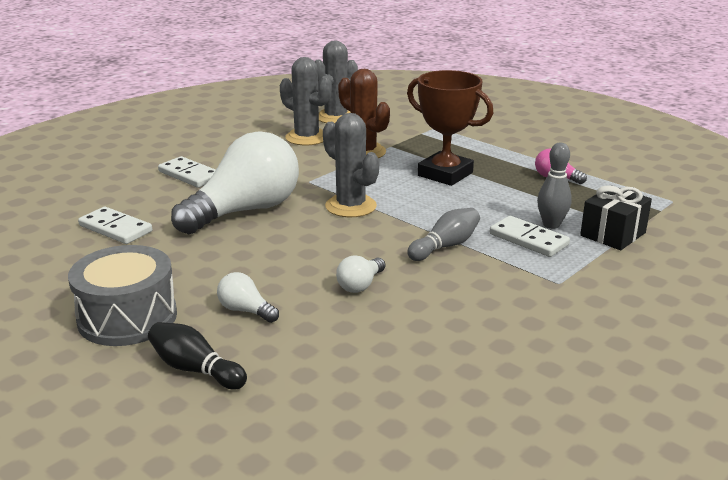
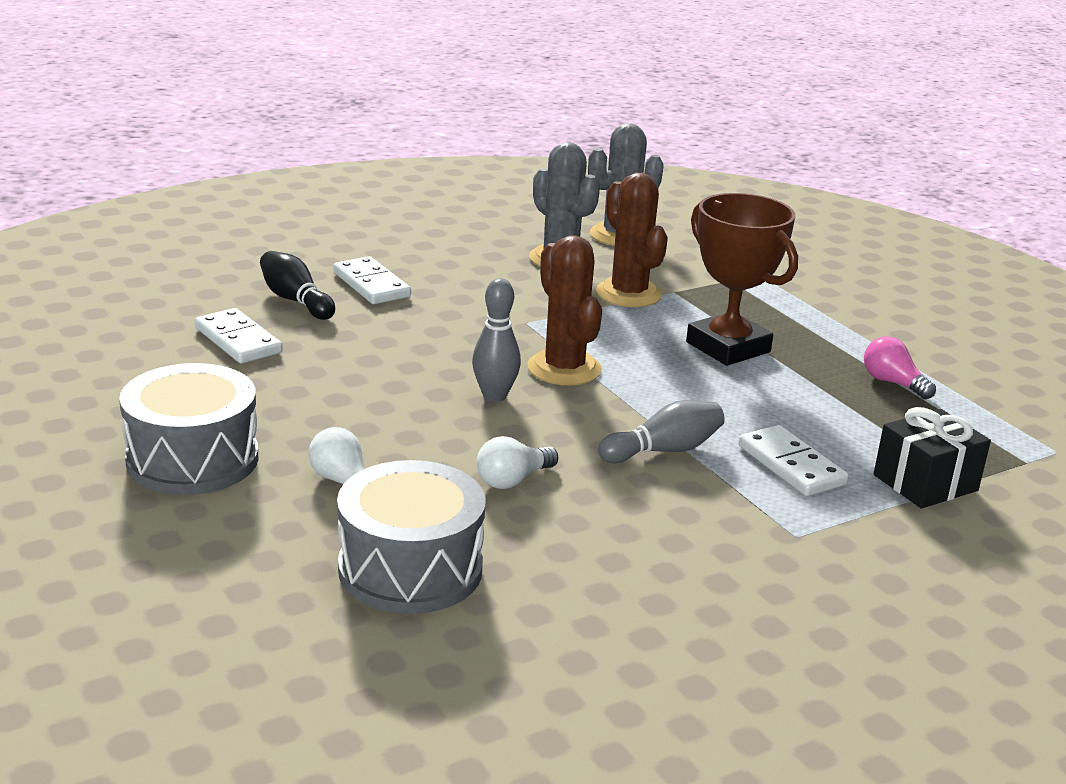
camera: 15 degrees right, 0 degrees up
black bowling pin [148,322,247,390] -> black bowling pin moved to [260,251,335,320]
white light bulb [171,131,299,234] -> none
grey cactus [323,113,379,217] -> brown cactus [527,235,602,386]
grey bowling pin [537,142,572,229] -> grey bowling pin moved to [472,278,521,402]
none -> grey drum [337,460,486,614]

